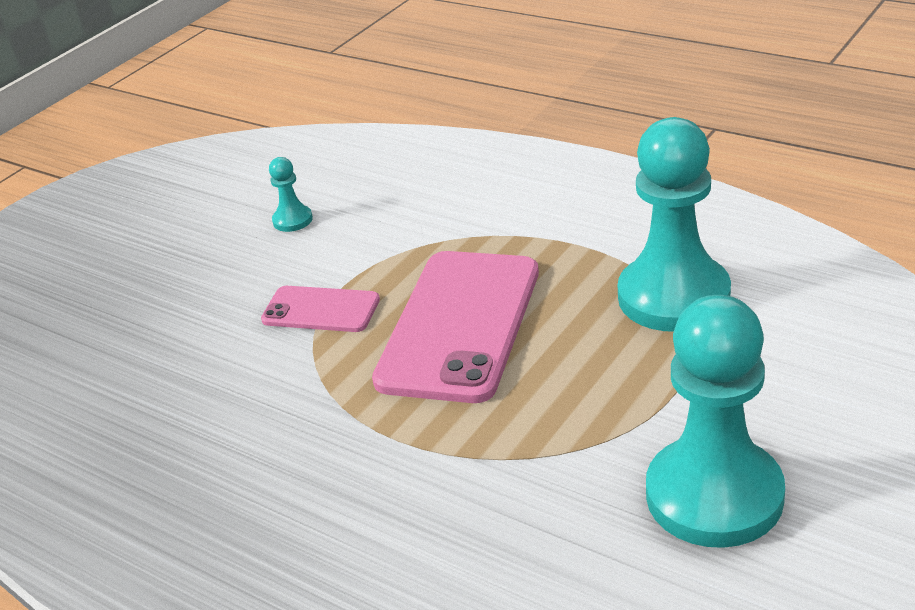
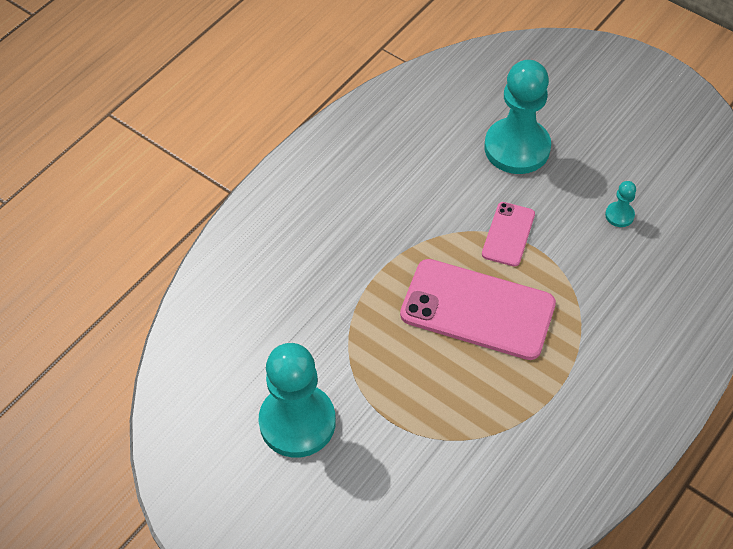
camera: 90 degrees right, 20 degrees up
turquoise pawn [617,117,731,332] -> turquoise pawn moved to [484,60,551,174]

